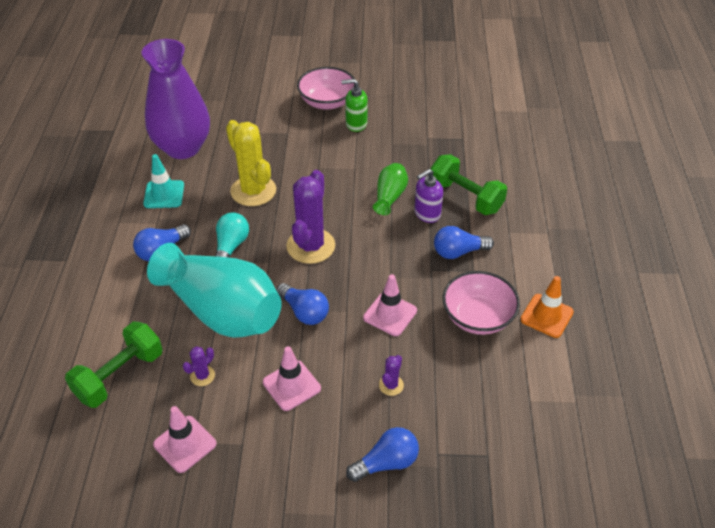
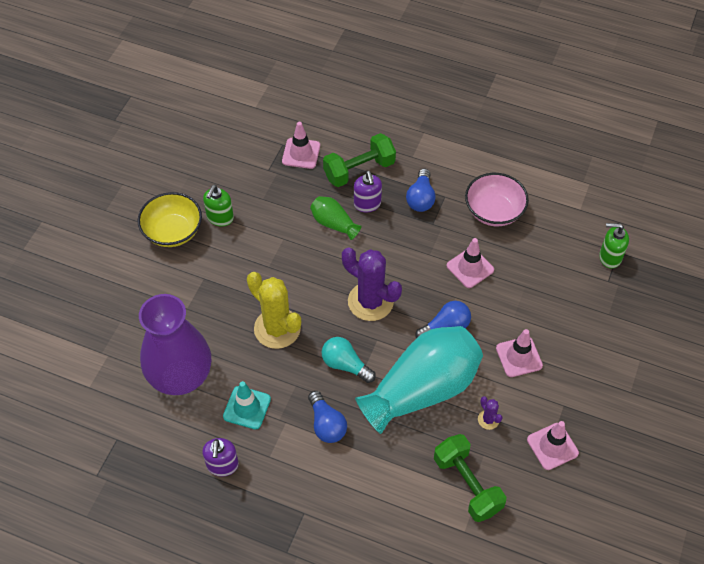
camera: 70 degrees left, 10 degrees up
yellow cactus [226,120,276,206] -> yellow cactus turned 60 degrees clockwise [247,272,301,349]
pink bowl [297,67,355,110] -> yellow bowl [138,192,202,247]
blue light bulb [346,427,419,482] -> none
purple cactus [379,355,404,396] -> none
orange traffic cone [520,276,574,338] -> none
none -> purple soap dispenser [202,438,239,477]
none -> pink traffic cone [282,122,320,169]
none -> green soap dispenser [599,223,629,268]

